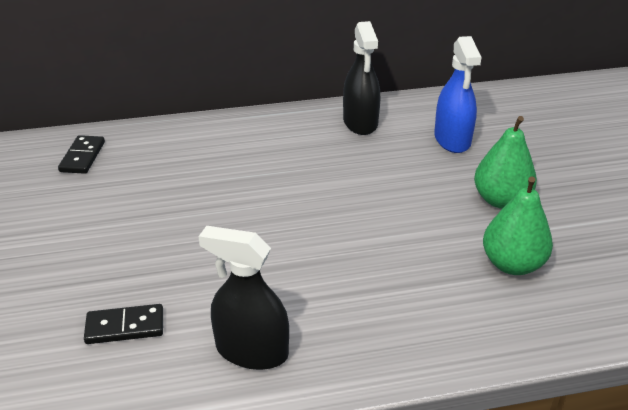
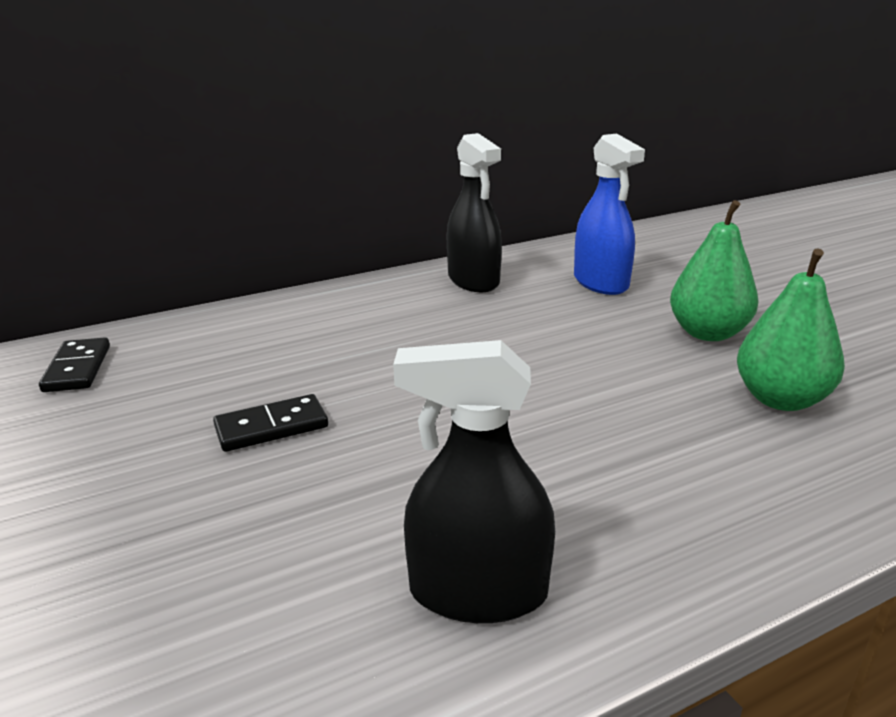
camera: 15 degrees left, 10 degrees down
black domino [84,304,163,344] -> black domino moved to [213,394,328,452]

